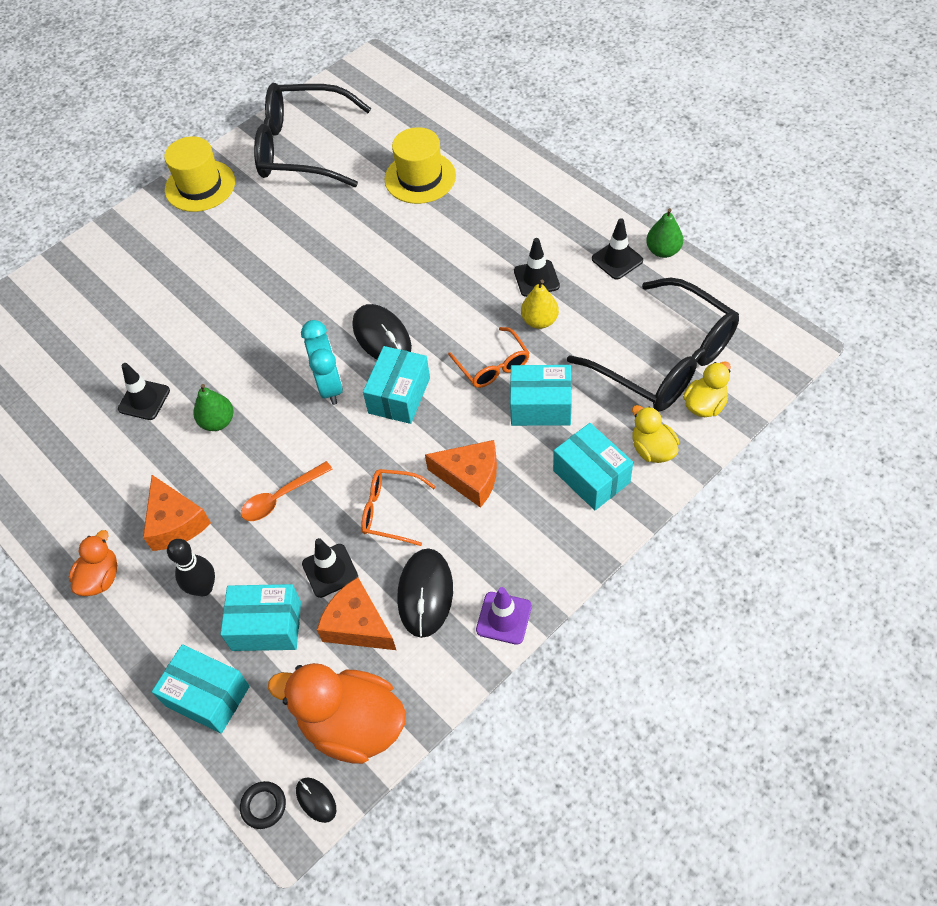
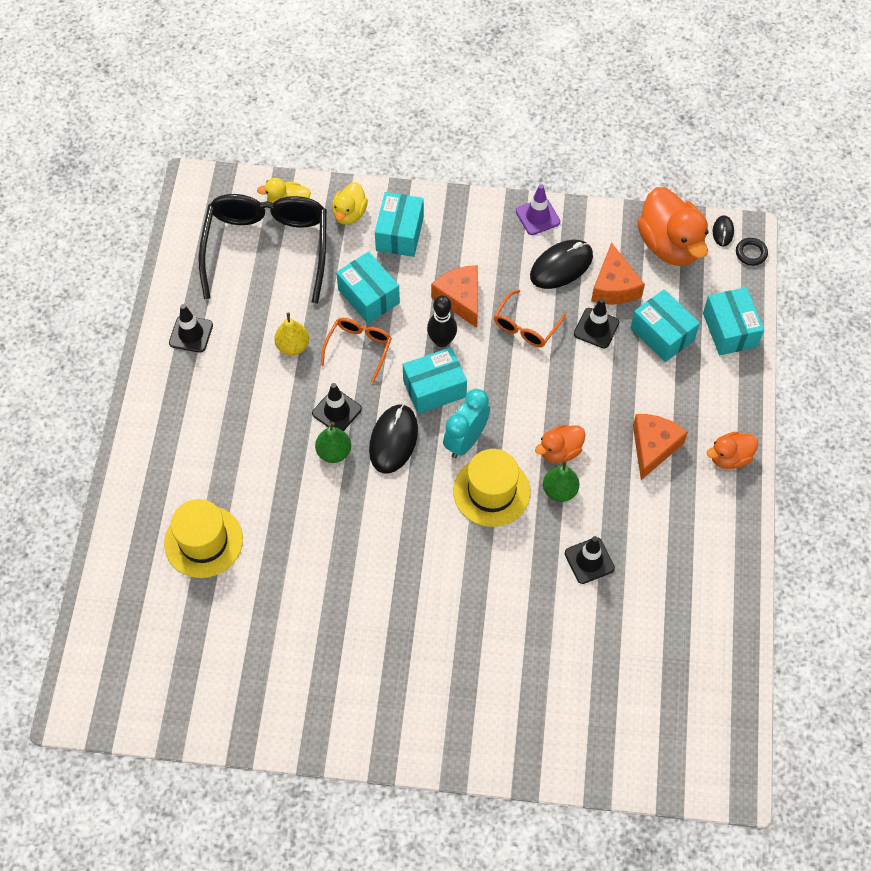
camera: 135 degrees left, 5 degrees up
yellow hat [164,136,235,212] -> yellow hat moved to [453,449,530,527]
black bowling pin [167,539,215,596] -> black bowling pin moved to [427,296,457,347]
orange spoon [241,461,332,521] -> none
black glasses [254,83,371,187] -> none
orange glasses [361,469,436,546] -> orange glasses turned 60 degrees clockwise [494,290,566,347]
black traffic cone [514,238,560,297] -> black traffic cone moved to [312,383,362,431]
green pear [646,208,683,258] -> green pear moved to [315,422,351,463]
none -> orange duck [535,425,586,463]

